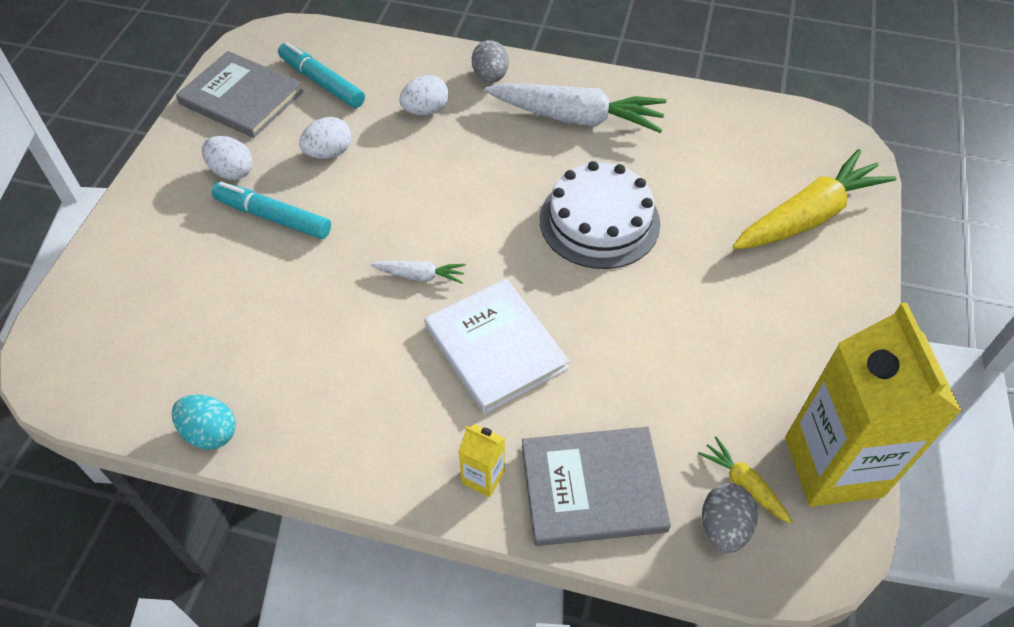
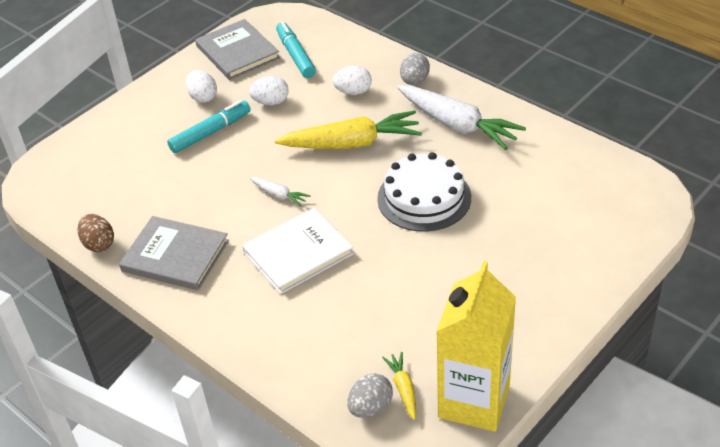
camera: 30 degrees right, 10 degrees down
turquoise egg [172,395,236,450] -> brown egg [77,214,114,252]
turquoise marker [212,182,331,239] -> turquoise marker turned 90 degrees clockwise [167,100,251,153]
white book [425,279,570,413] -> white book turned 60 degrees clockwise [242,208,354,294]
yellow carton [459,424,505,497] -> none
grey book [522,427,671,546] -> grey book moved to [119,216,229,290]
yellow carrot [733,149,897,249] -> yellow carrot moved to [275,110,422,149]

